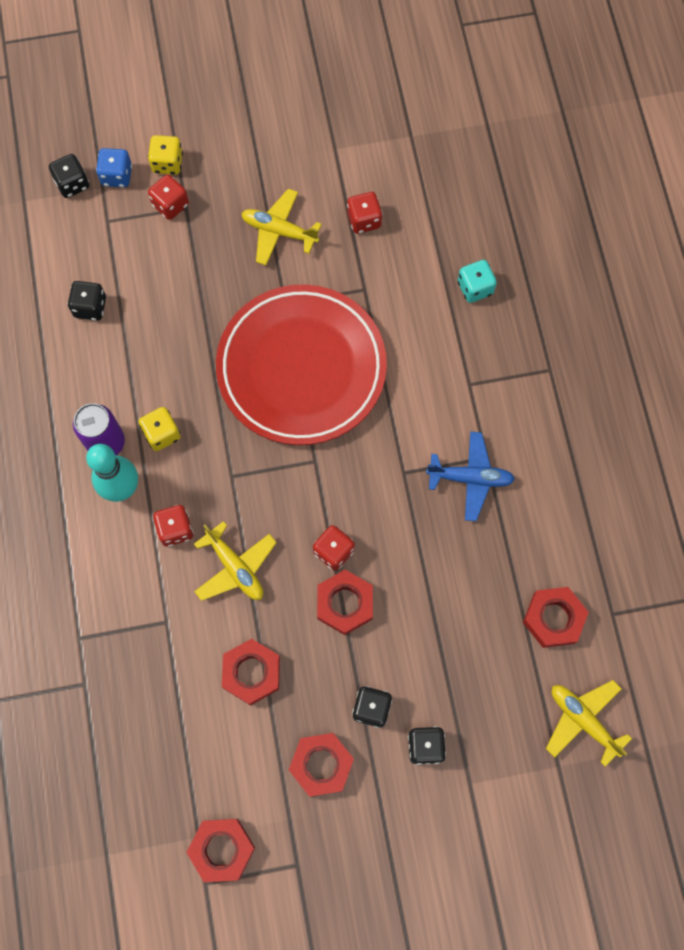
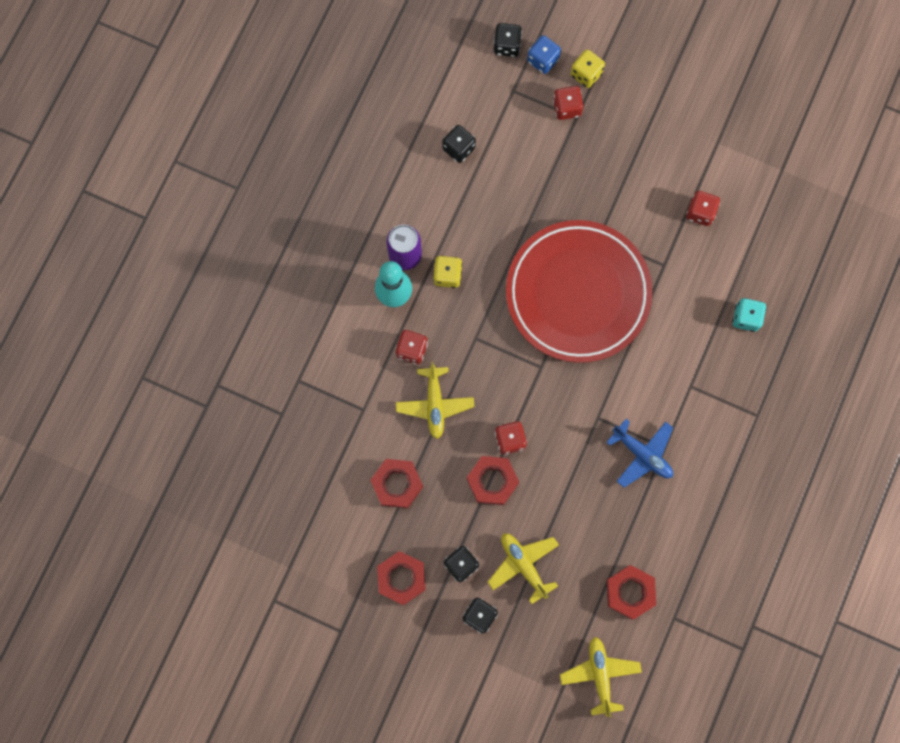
camera: 35 degrees right, 5 degrees up
red nut [186,819,255,882] -> none
yellow plane [241,189,322,265] -> yellow plane moved to [488,533,559,604]

